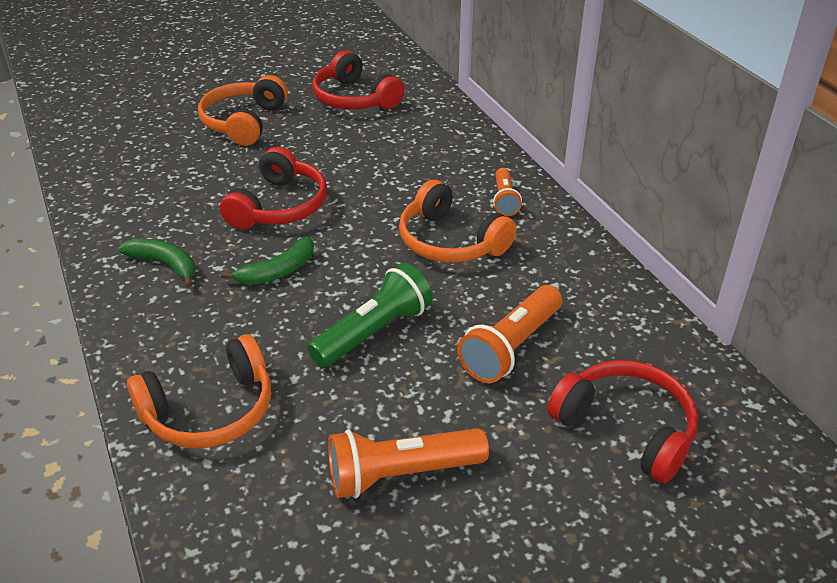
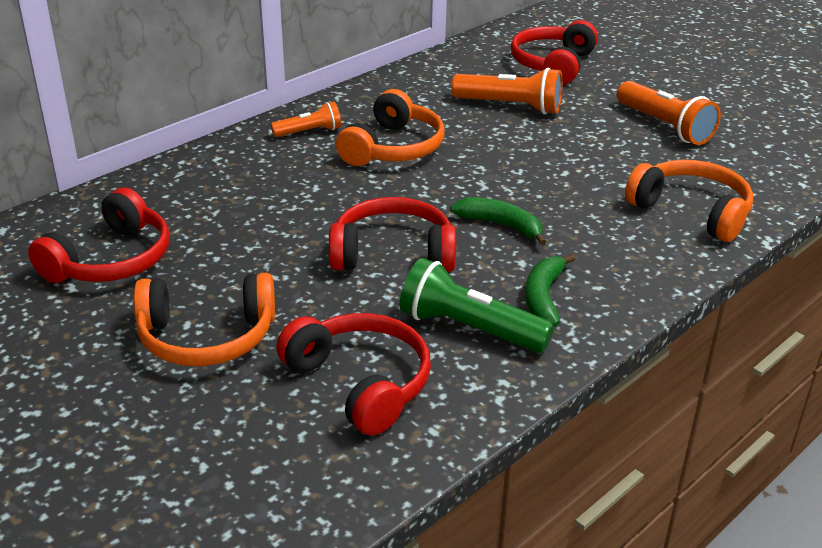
camera: 110 degrees left, 5 degrees down
green flashlight [308,263,433,368] -> green flashlight moved to [400,258,554,353]
none -> red headphones [276,313,431,436]

